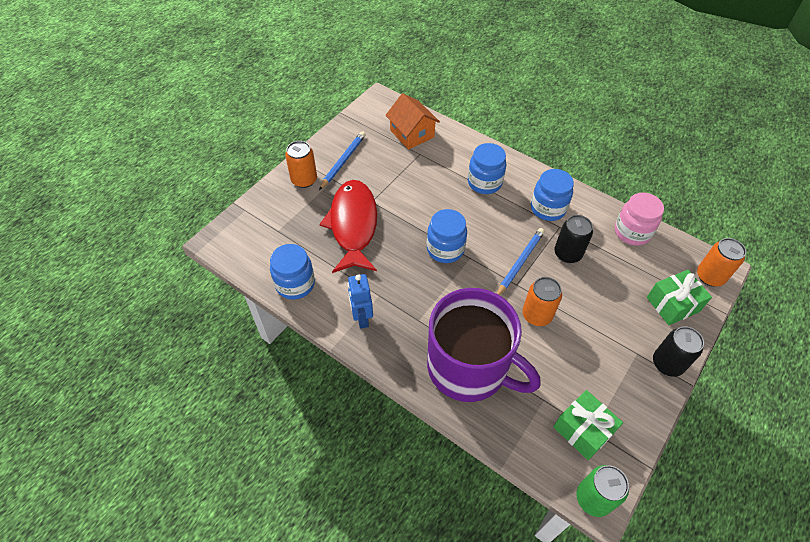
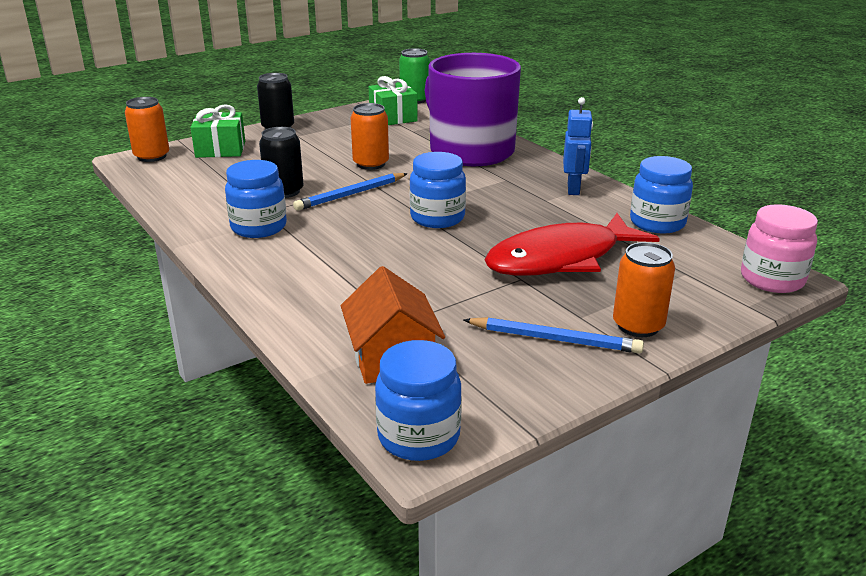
camera: 160 degrees left, 25 degrees down
blue pencil [319,132,366,190] -> blue pencil turned 120 degrees counterclockwise [464,317,644,354]
red fish [319,180,377,273] -> red fish turned 45 degrees clockwise [485,213,660,276]
blue jar [468,143,507,194] -> blue jar moved to [375,340,462,461]
pink jar [615,192,664,246] -> pink jar moved to [741,204,818,293]

